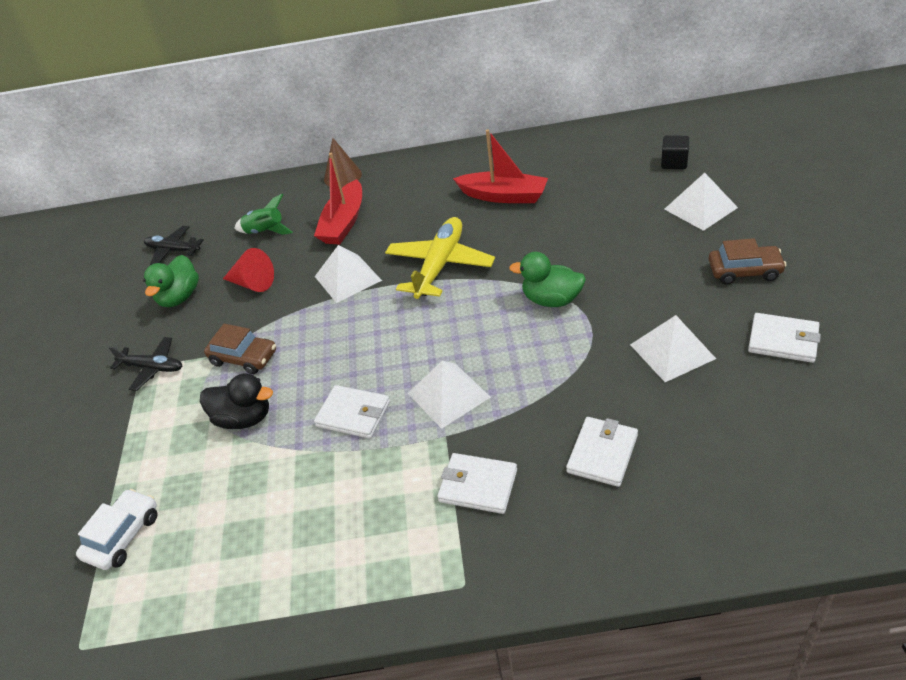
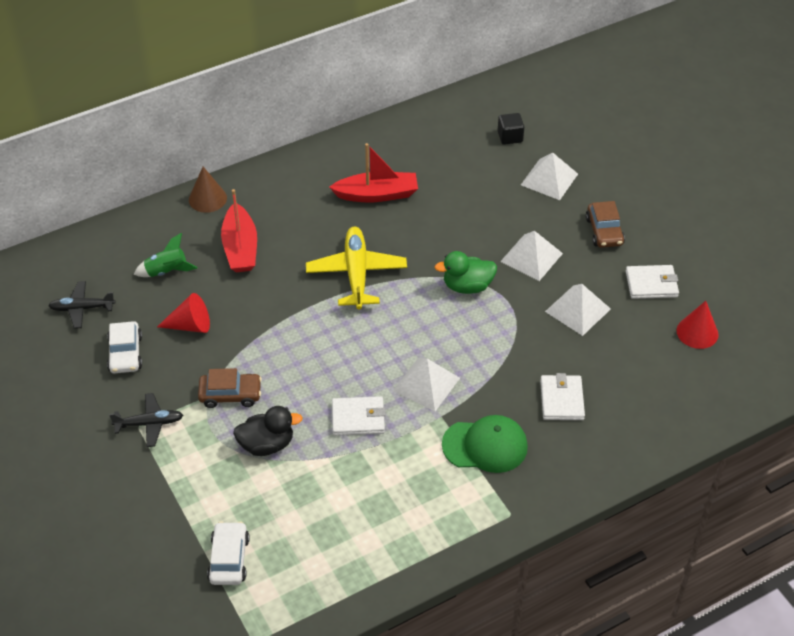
camera: 30 degrees left, 5 degrees up
green duck [143,255,199,307] -> white car [107,321,142,373]
white pyramid [315,245,382,303] -> white pyramid moved to [500,231,563,281]
white wallet [437,453,517,514] -> green cap [442,415,528,473]
brown car [709,238,787,285] -> brown car turned 105 degrees clockwise [586,201,625,248]
none -> red cone [677,301,719,349]

